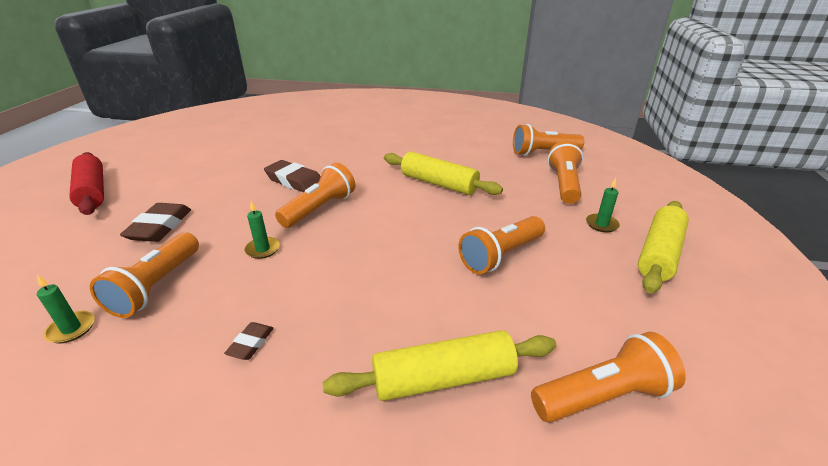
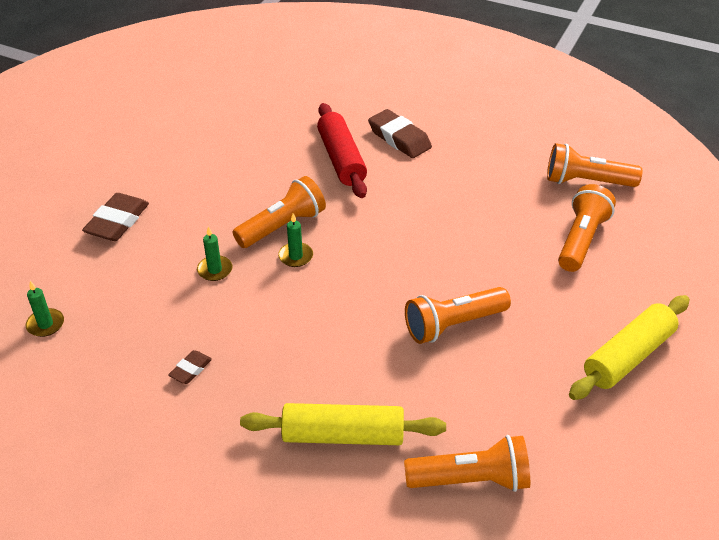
camera: 15 degrees right, 10 degrees up
red rolling pin [69,152,104,215] -> red rolling pin moved to [317,103,367,198]
orange flashlight [90,232,199,318] -> none
brown eraser [264,160,321,192] -> brown eraser moved to [368,109,432,158]
yellow rolling pin [384,152,503,195] -> none
green candle [586,178,620,233] -> green candle moved to [278,213,313,267]

